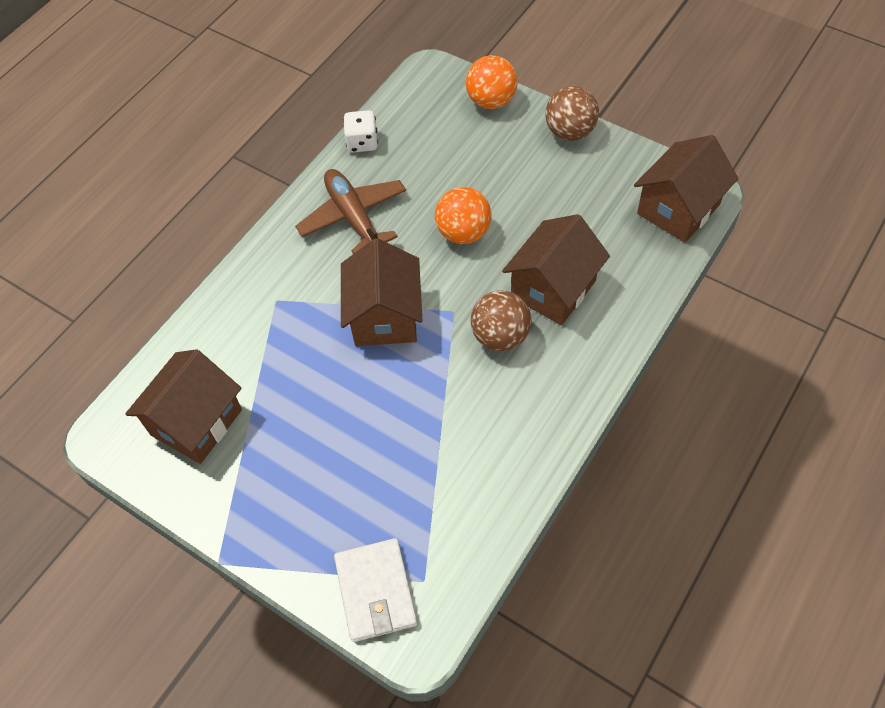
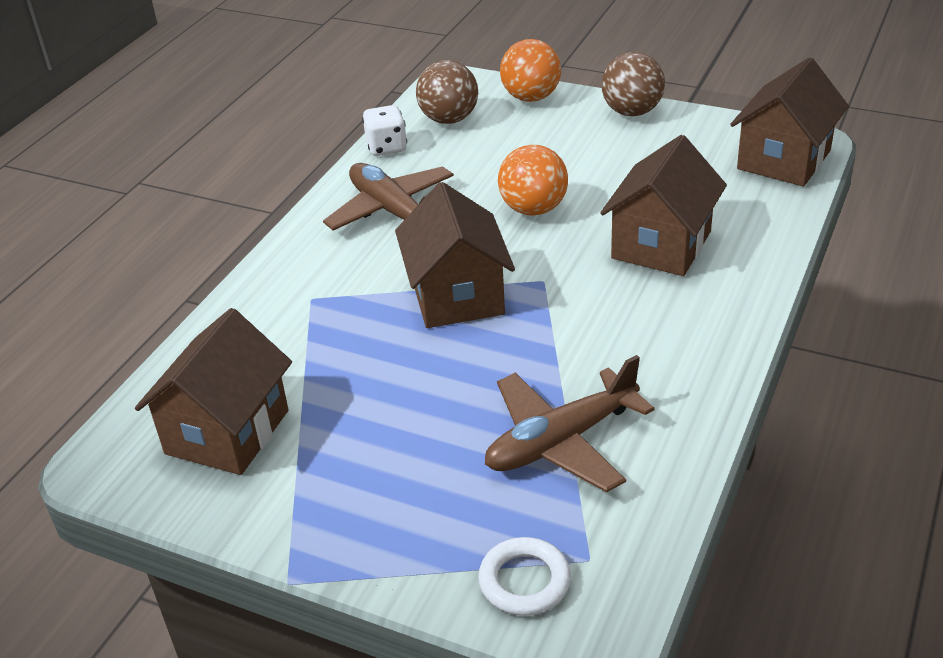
camera: 10 degrees left, 20 degrees down
white wallet [334,538,418,642] -> white ring [478,537,571,616]
brown ball [470,290,532,351] -> brown ball moved to [416,60,478,124]
none -> brown plane [485,355,655,492]

